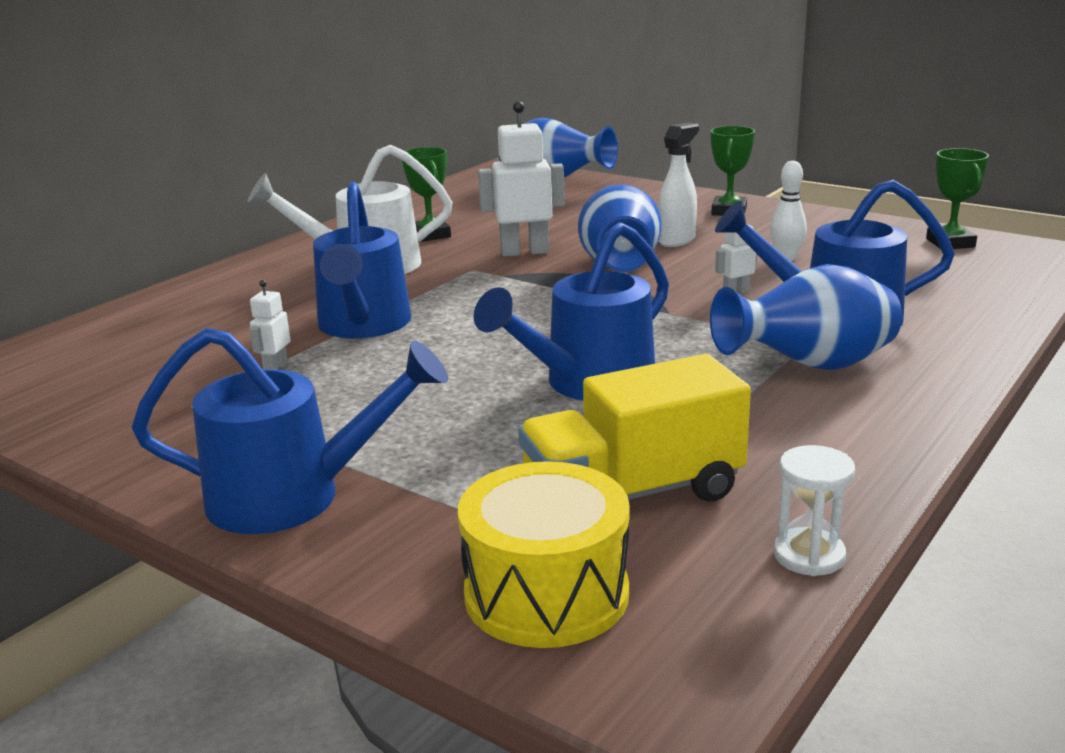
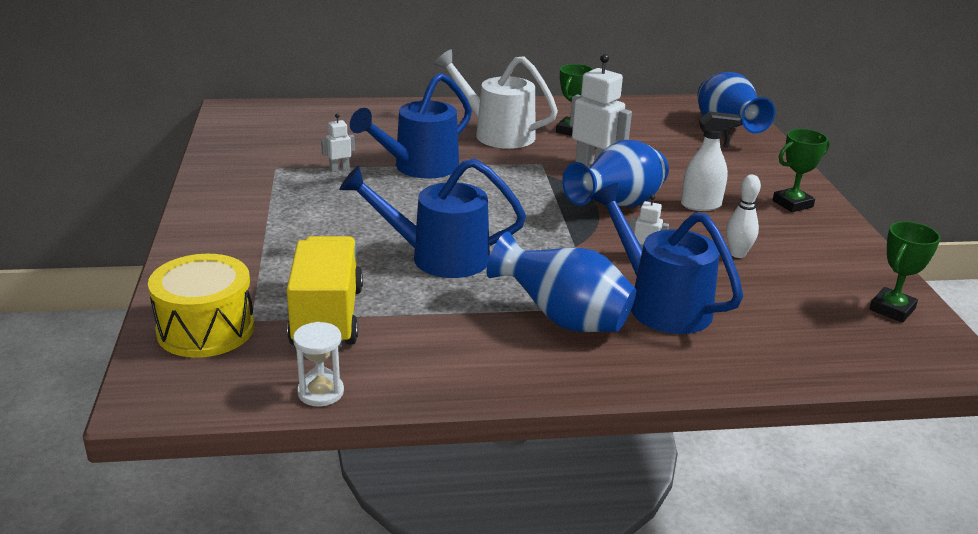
camera: 45 degrees right, 5 degrees up
blue watering can [131,328,448,534] -> none
yellow truck [518,354,751,501] -> yellow truck turned 60 degrees clockwise [287,236,363,347]

